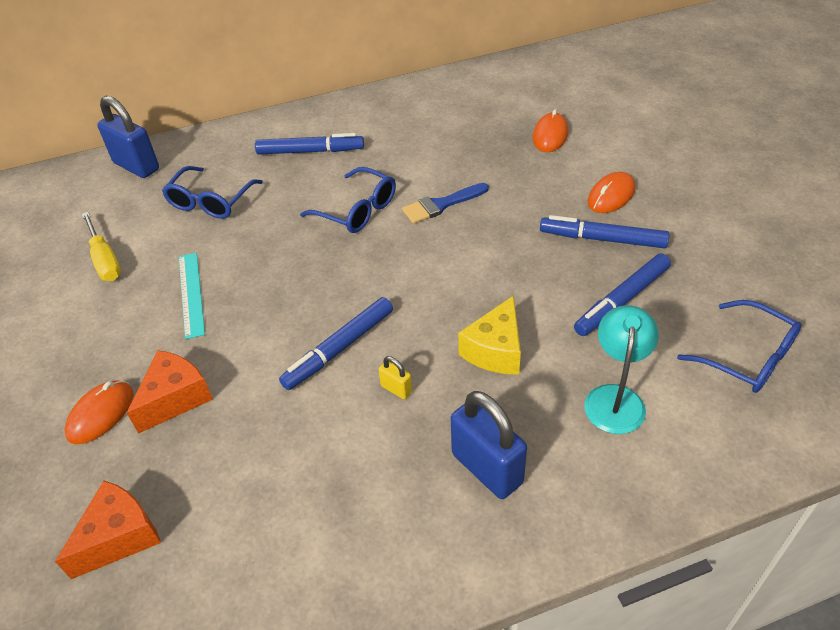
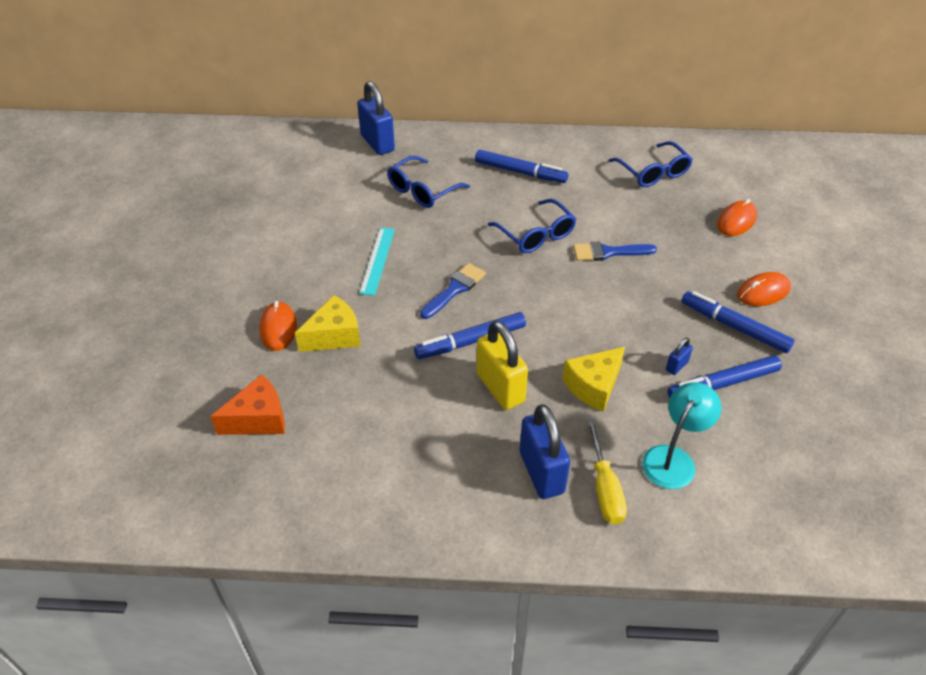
camera: 20 degrees right, 0 degrees up
orange mouse [64,380,134,444] -> orange mouse turned 60 degrees counterclockwise [260,301,297,351]
yellow screwdriver [82,212,121,281] -> yellow screwdriver moved to [587,419,627,524]
orange cheese [127,350,213,434] -> yellow cheese [295,295,361,352]
yellow padlock [379,356,412,399] -> yellow padlock [477,321,528,410], size x2.18
blue glasses [677,300,802,393] -> blue glasses moved to [609,141,693,187]
none -> blue brush [420,263,486,319]
none -> blue padlock [666,337,693,375]

